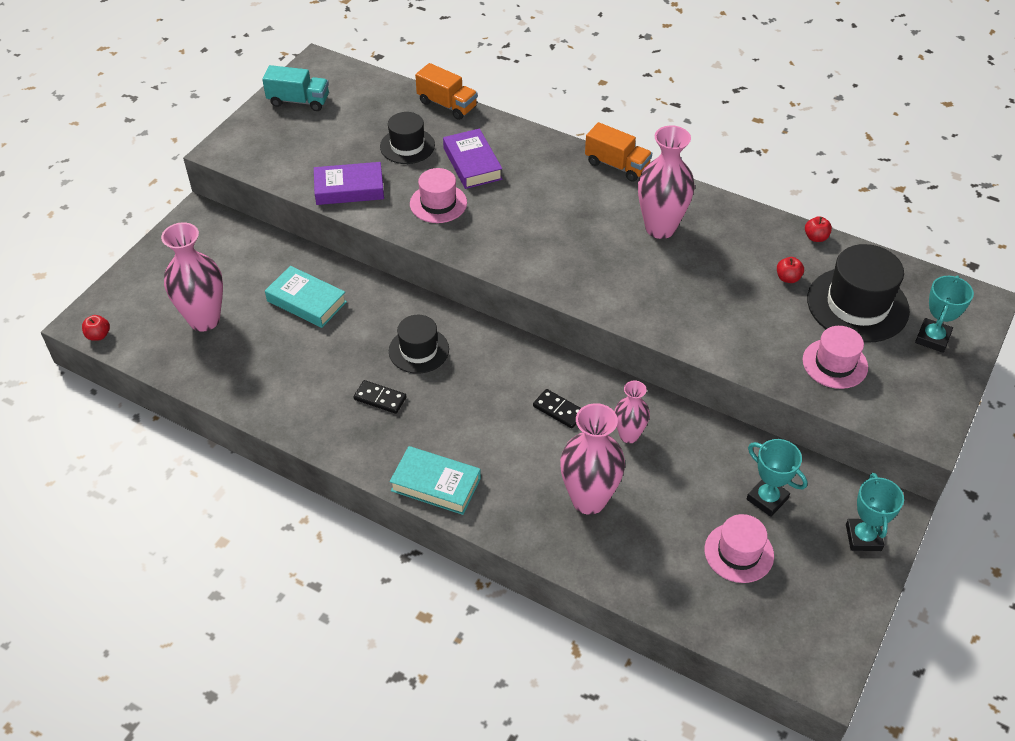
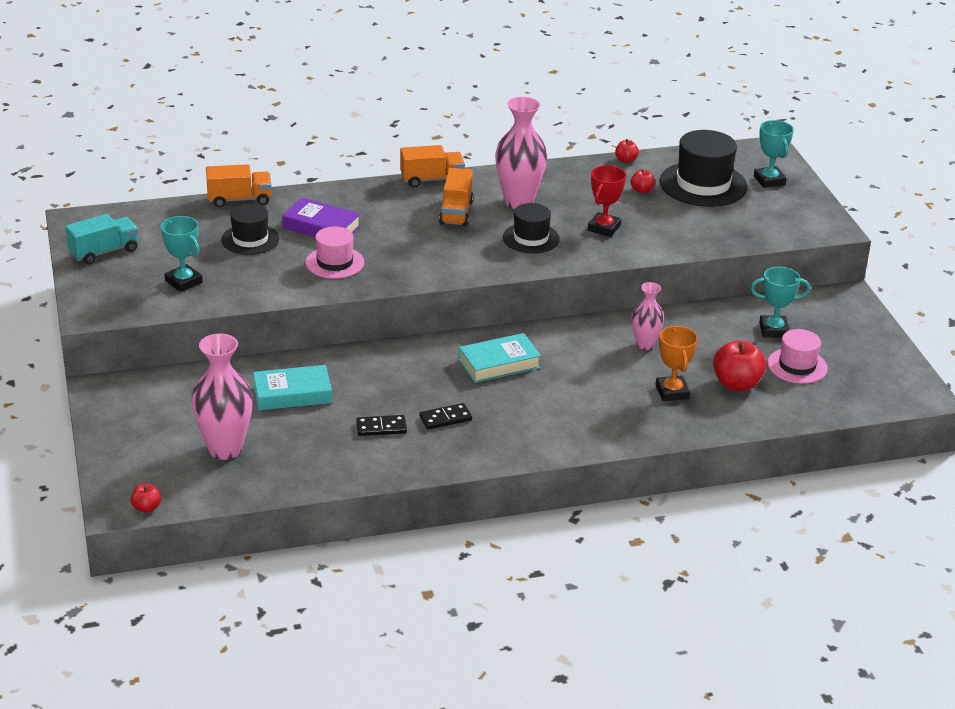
camera: 45 degrees left, 15 degrees down
purple book [314,162,384,205] -> none
black hat [389,315,449,374] -> black hat moved to [503,203,560,254]
turquoise book [390,446,481,515] -> turquoise book moved to [459,333,541,383]
black domino [533,389,581,428] -> black domino moved to [356,415,407,436]
pink vase [560,403,625,515] -> orange trophy [656,326,698,401]
pink hat [803,326,868,389] -> none
turquoise trophy [846,473,904,551] -> turquoise trophy moved to [161,216,203,292]
none -> orange truck [439,168,473,227]
none -> red trophy [588,165,626,237]
none -> red apple [713,340,766,391]

